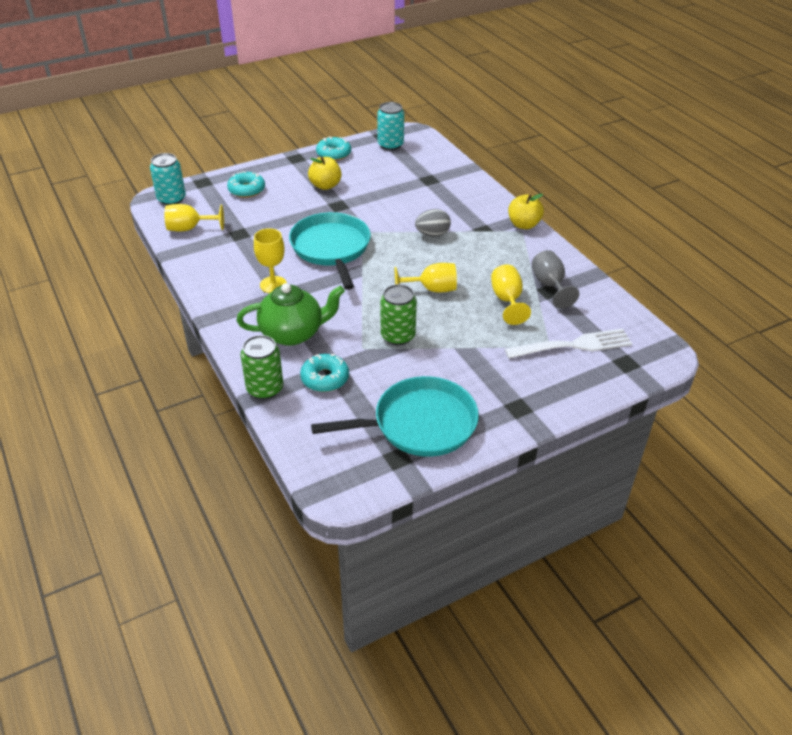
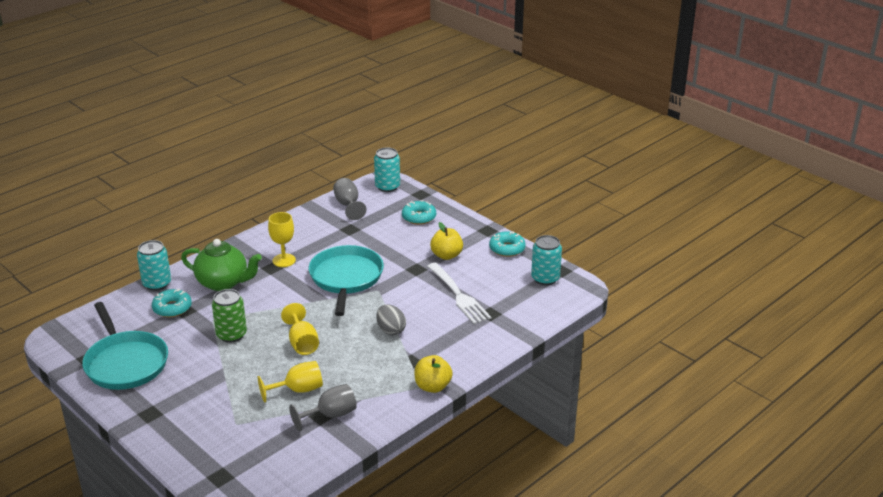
camera: 75 degrees right, 10 degrees down
yellow goblet [164,204,224,232] -> grey goblet [333,178,367,220]
green teapot [237,283,345,346] -> green teapot turned 45 degrees counterclockwise [181,239,262,291]
green can [241,335,283,399] -> turquoise can [137,240,171,291]
turquoise pan [289,212,371,290] -> turquoise pan turned 60 degrees counterclockwise [309,245,384,316]
white fork [505,329,632,359] -> white fork moved to [427,263,491,324]

